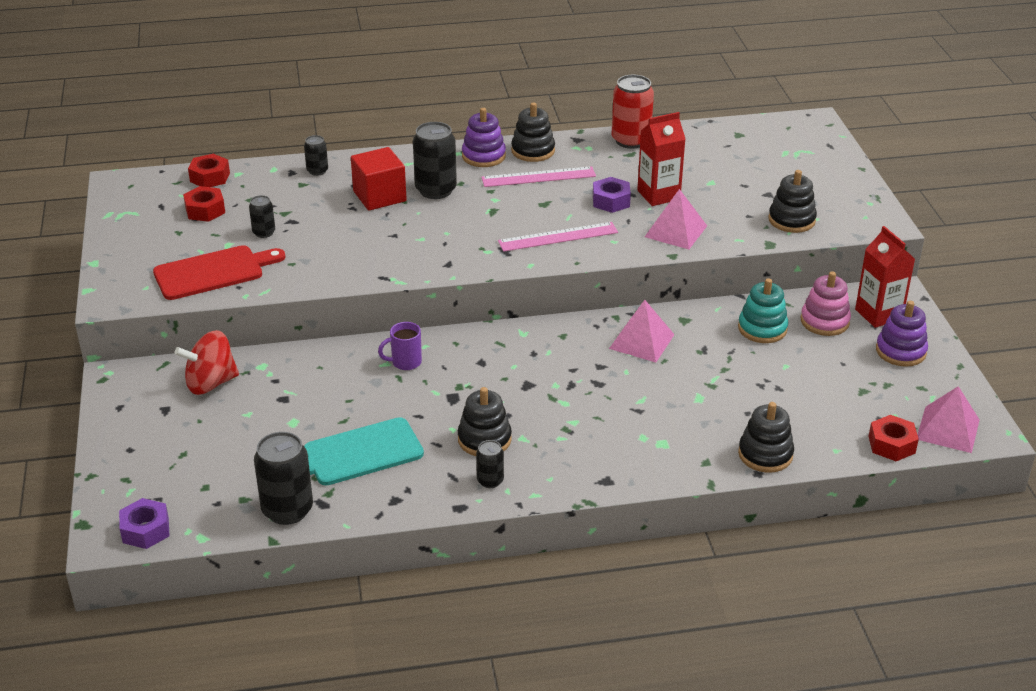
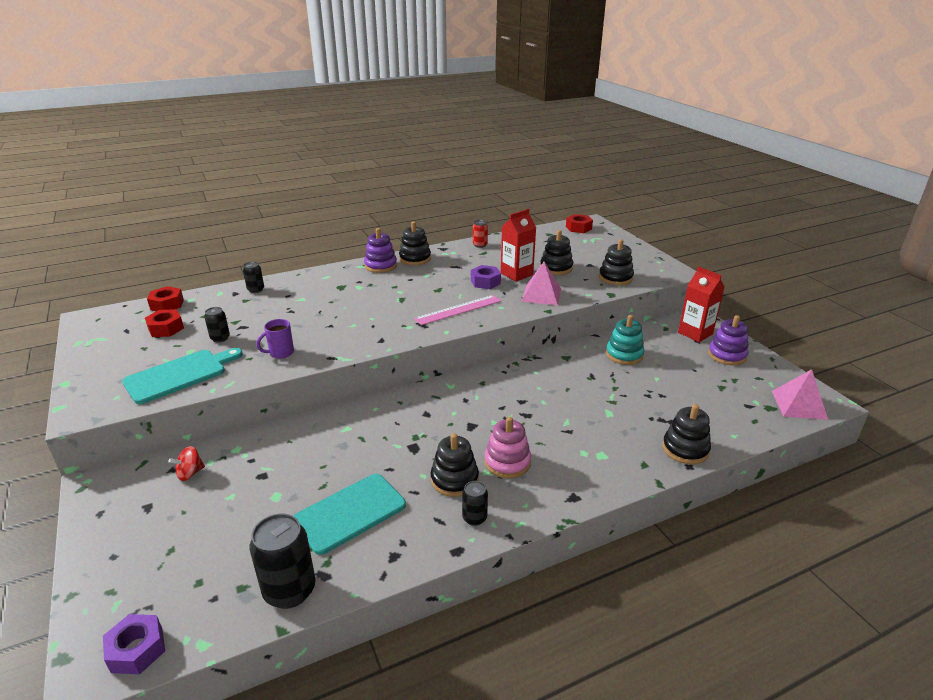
camera: 15 degrees left, 5 degrees down
red cutting board [153,245,285,300] -> turquoise cutting board [122,348,243,404]
red spinning top [174,330,239,395] -> red spinning top [168,446,205,481], size x0.56
red cube [351,147,407,211] -> none
purple mug [378,322,422,370] -> purple mug moved to [256,319,294,359]
black can [413,122,457,199] -> none
pink ruler [481,166,596,187] -> none
pink pyramid [609,300,675,362] -> none
red can [612,75,654,149] -> red can [473,220,488,248], size x0.53
pink stacking toy [801,271,851,336] -> pink stacking toy moved to [484,417,531,479]
red nut [868,415,919,461] -> red nut moved to [566,214,593,233]
none -> black stacking toy [540,230,573,275]

